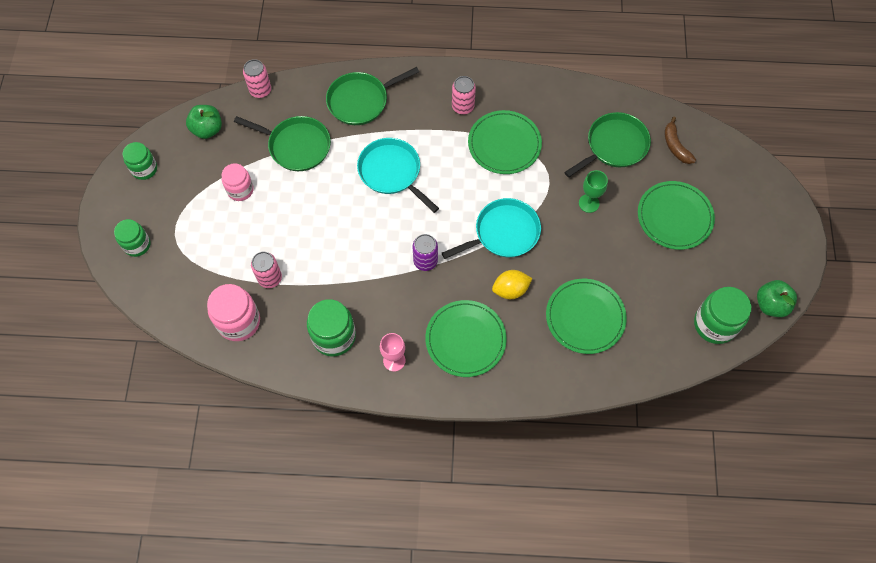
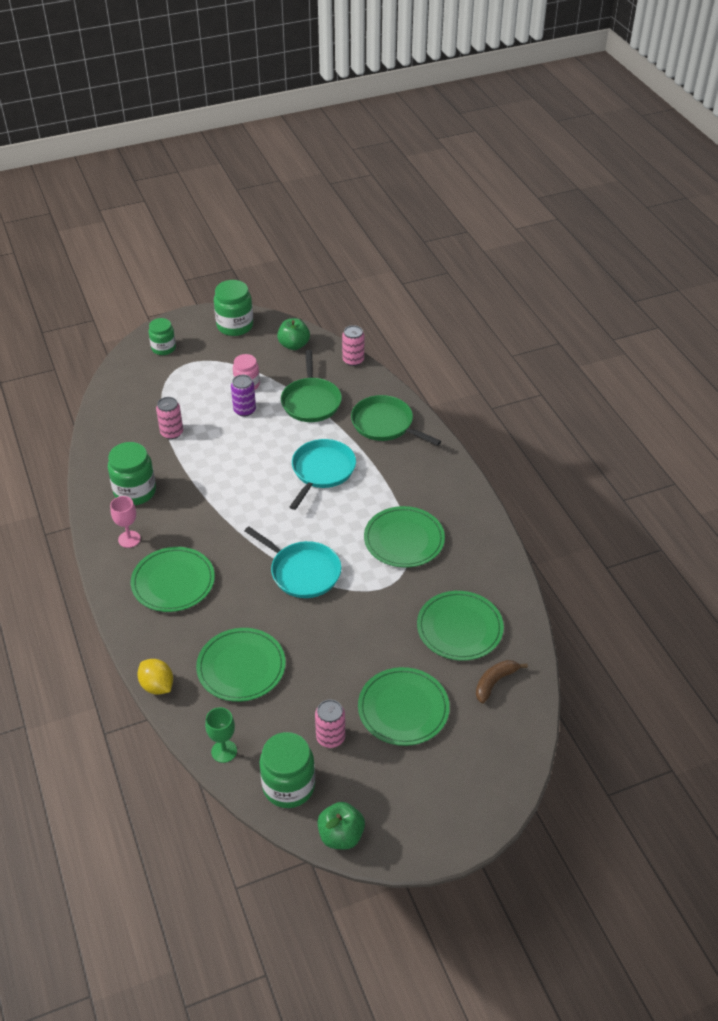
camera: 65 degrees right, 20 degrees down
green jar [123,142,157,180] -> green jar [214,280,253,336], size x1.53
pink jar [207,284,260,341] -> none
purple can [412,234,438,271] -> purple can moved to [231,375,256,417]
pink can [452,76,476,114] -> pink can moved to [315,700,345,748]
yellow lemon [492,270,533,299] -> yellow lemon moved to [137,659,173,695]
green pan [564,112,651,177] -> green plate [417,591,504,661]
green goblet [579,170,608,213] -> green goblet moved to [205,707,237,763]

